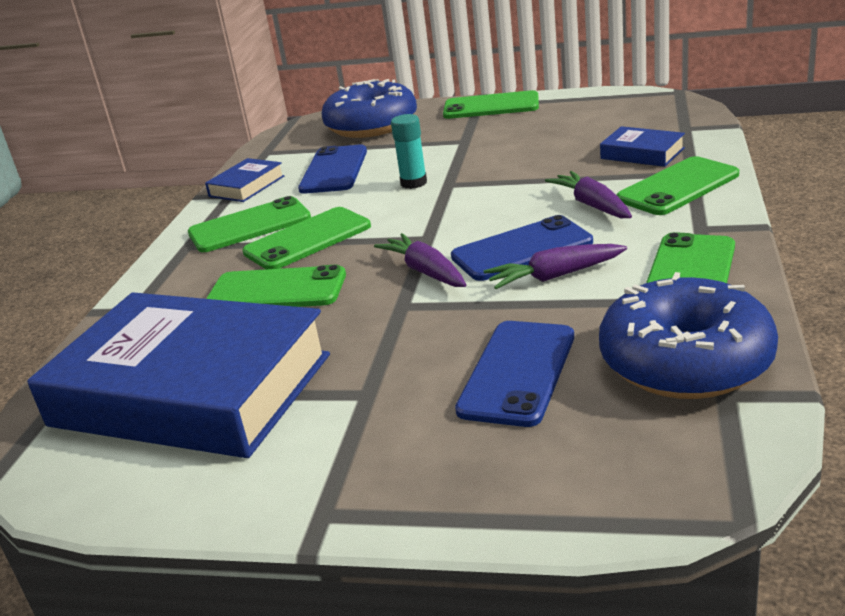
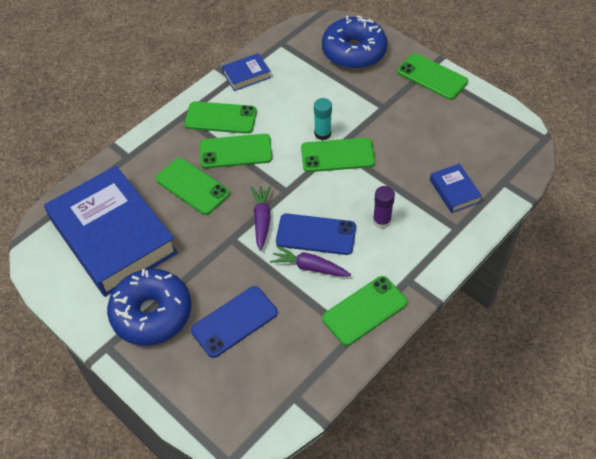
camera: 30 degrees right, 25 degrees up
blue phone [298,145,367,193] -> none
purple carrot [545,171,632,218] -> purple glue stick [373,186,395,229]
blue donut [599,272,778,399] -> blue donut moved to [107,269,191,346]
green phone [617,156,739,215] -> green phone moved to [301,138,375,172]

